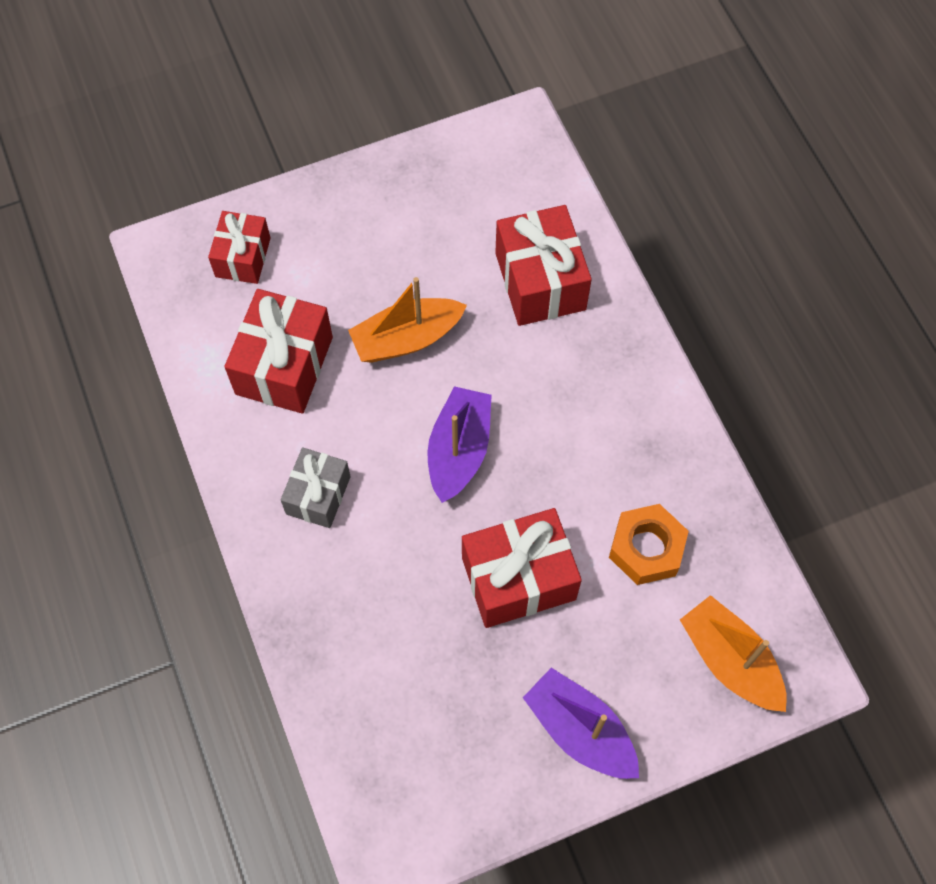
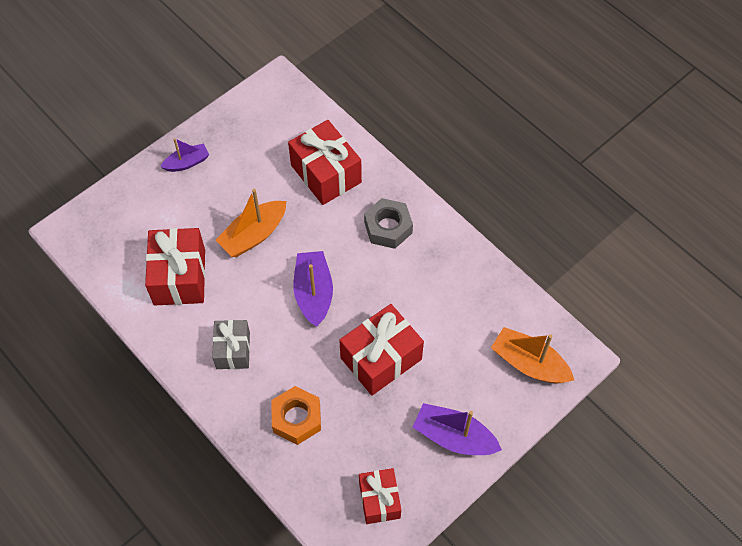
camera: 20 degrees left, 5 degrees down
red gift [208,211,271,284] -> red gift moved to [359,468,401,524]
orange nut [609,504,689,585] -> orange nut moved to [271,386,321,445]
none -> purple boat [161,138,209,172]
none -> grey nut [364,198,413,249]

